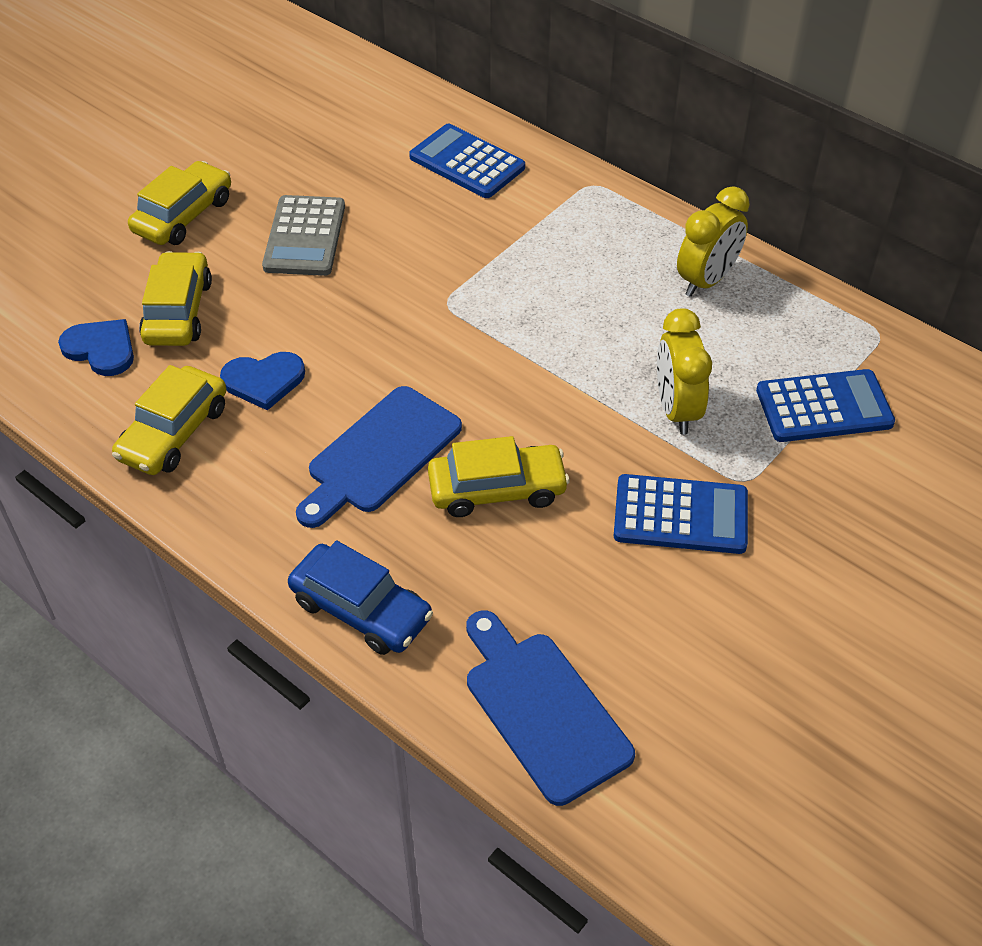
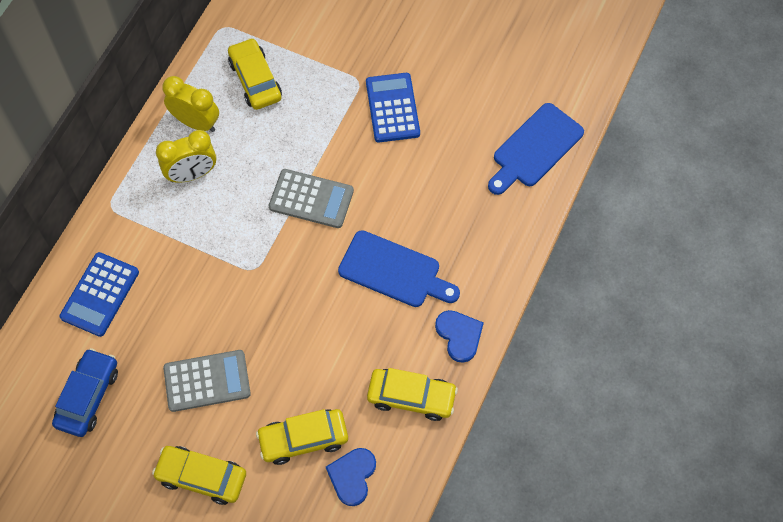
camera: 105 degrees left, 15 degrees up
blue heart [220,352,305,411] -> blue heart moved to [435,310,484,363]
blue car [288,540,433,655] -> blue car moved to [52,348,118,437]
yellow car [428,436,570,517] -> yellow car moved to [228,38,282,110]
yellow clock [657,308,712,435] -> yellow clock moved to [156,130,216,183]
blue calculator [756,369,895,442] -> none
none -> grey calculator [269,169,354,228]

